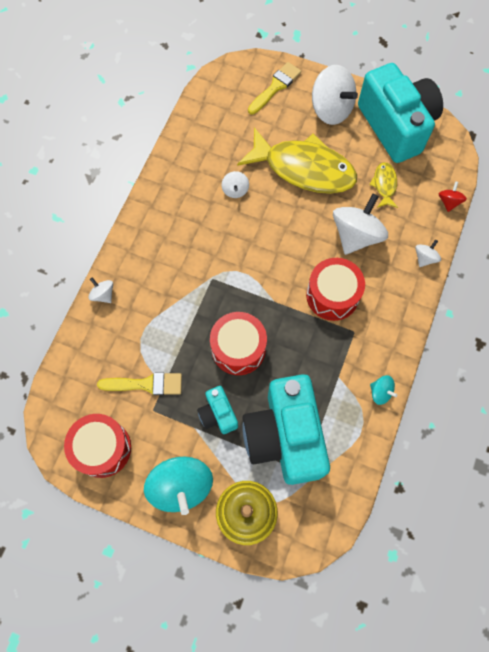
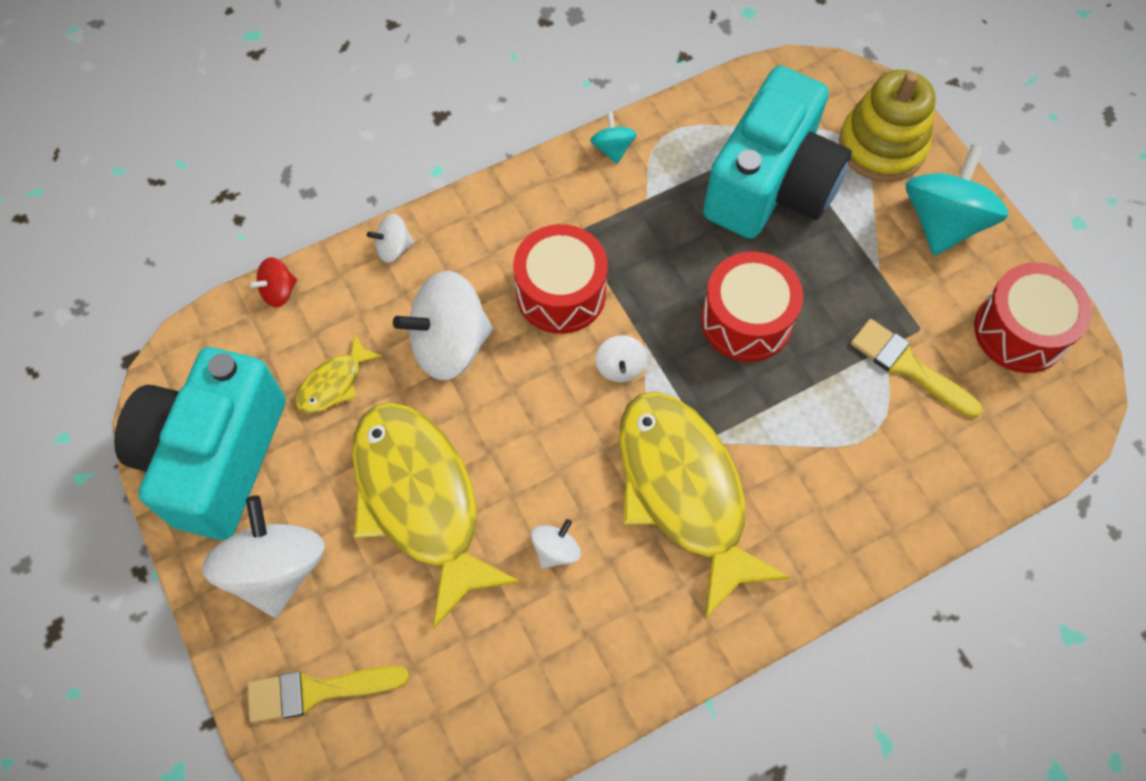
camera: 140 degrees left, 5 degrees down
white spinning top [88,277,113,303] -> white spinning top moved to [595,335,647,382]
turquoise camera [197,386,238,434] -> none
none -> yellow fish [619,392,791,619]

